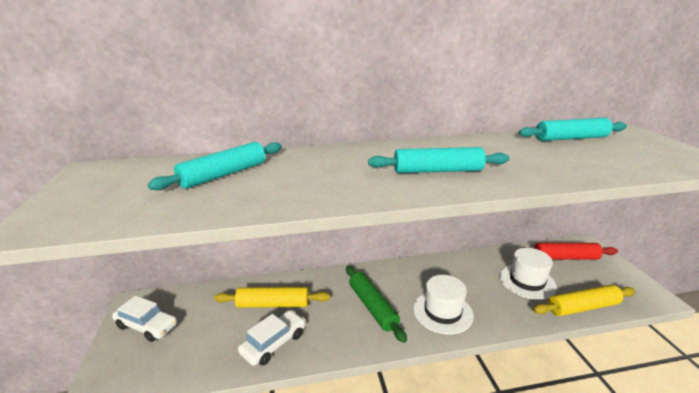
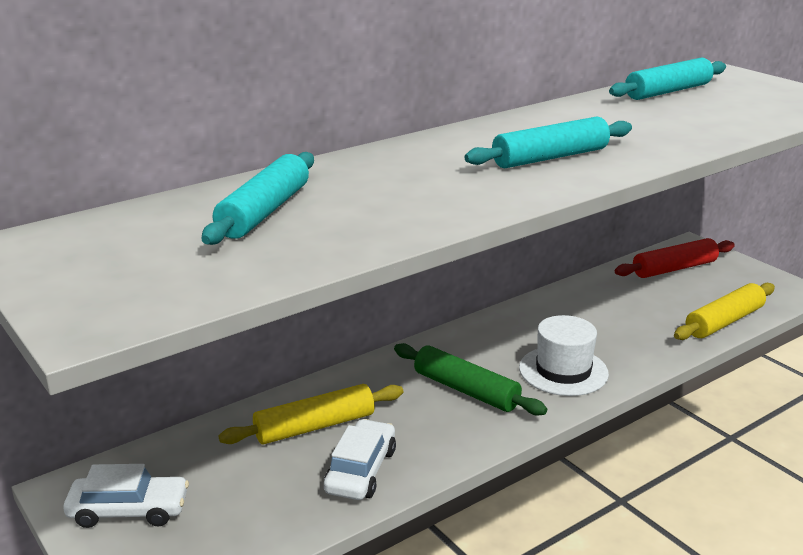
camera: 25 degrees left, 0 degrees up
white hat [499,248,557,300] -> none

